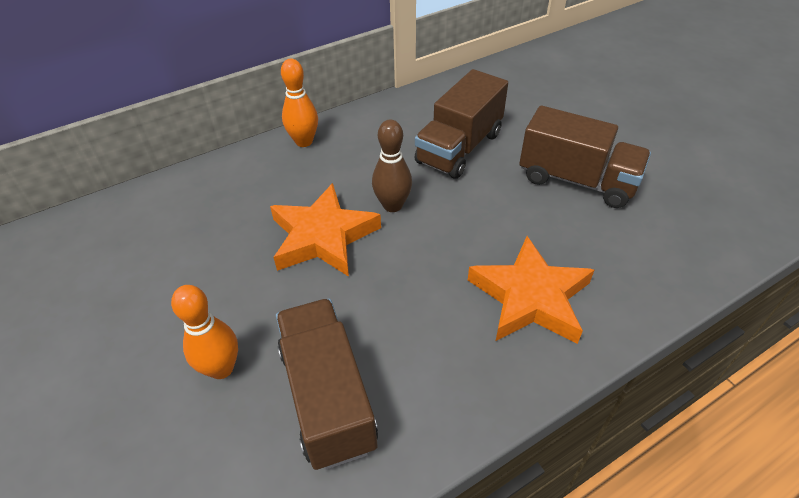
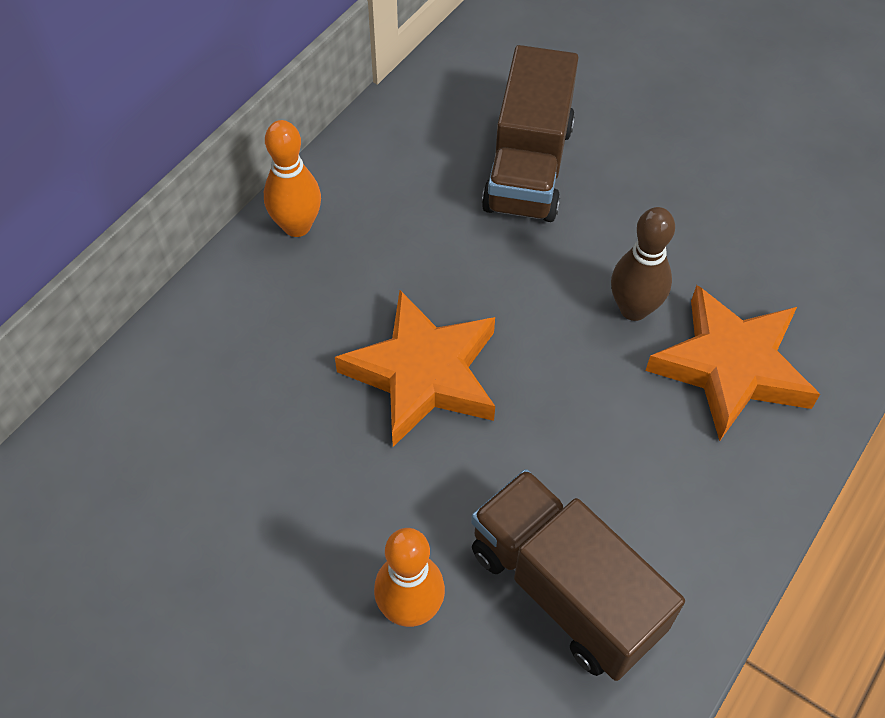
camera: 25 degrees left, 10 degrees up
brown bowling pin [372,120,412,212] -> brown bowling pin moved to [611,207,675,321]
brown truck [519,105,651,208] -> none

